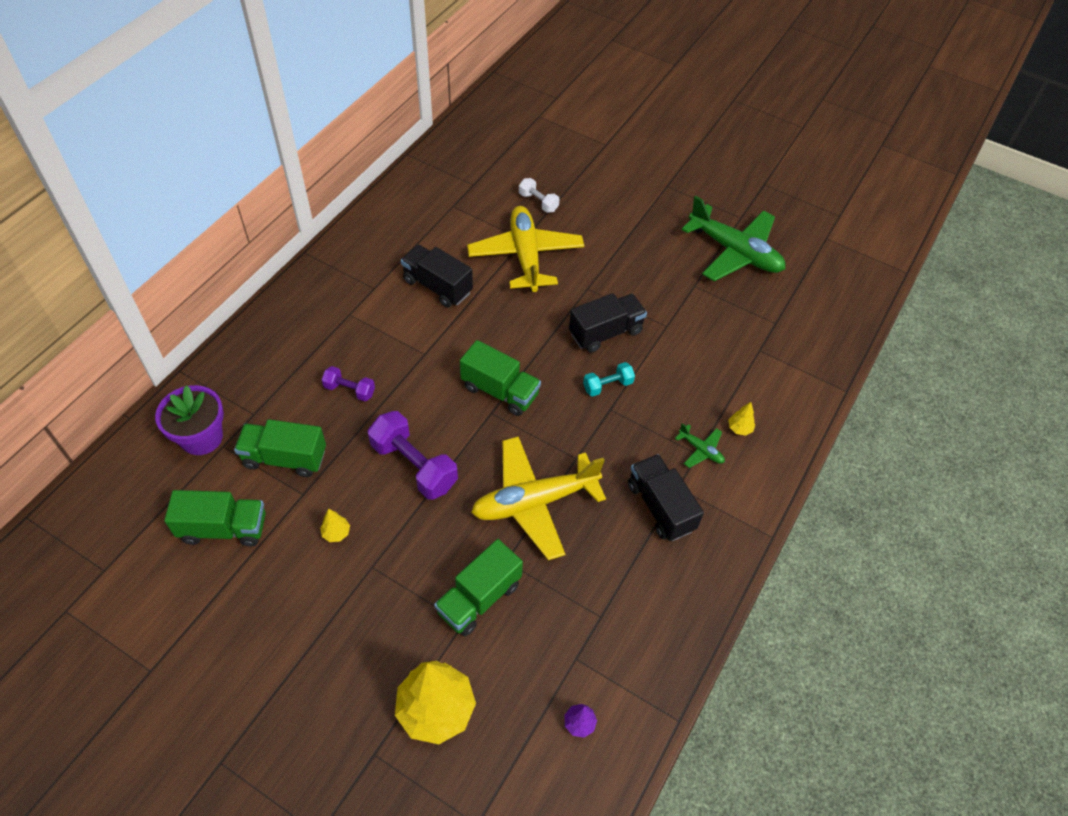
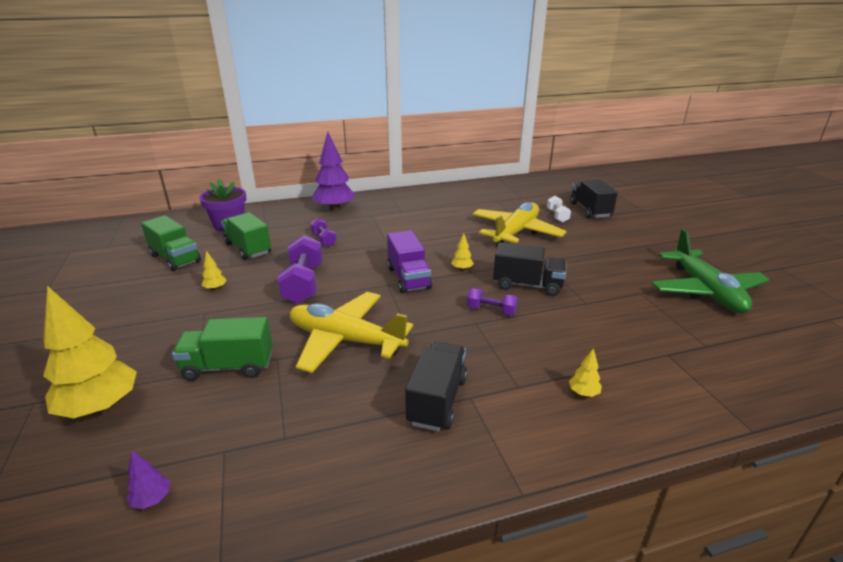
camera: 45 degrees right, 25 degrees down
black truck [401,245,473,308] -> black truck moved to [570,180,618,218]
green truck [460,340,541,416] -> purple truck [387,230,432,293]
turquoise dumbbell [583,362,635,397] -> purple dumbbell [467,288,518,315]
green plane [675,423,725,468] -> none
none -> purple tree [312,132,356,212]
none -> yellow tree [451,233,474,271]

